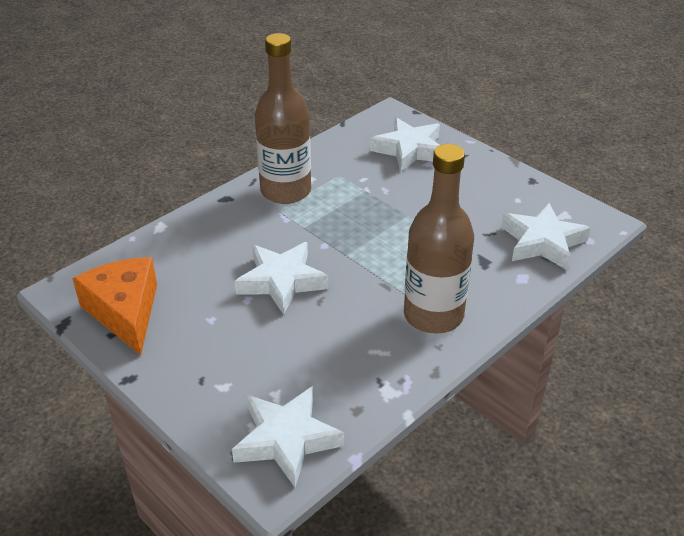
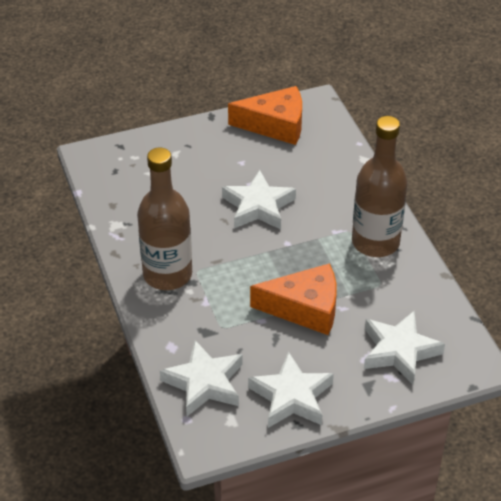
camera: 115 degrees right, 5 degrees up
white star [232,386,344,487] -> white star moved to [248,351,334,428]
none -> orange cheese [250,263,337,335]

